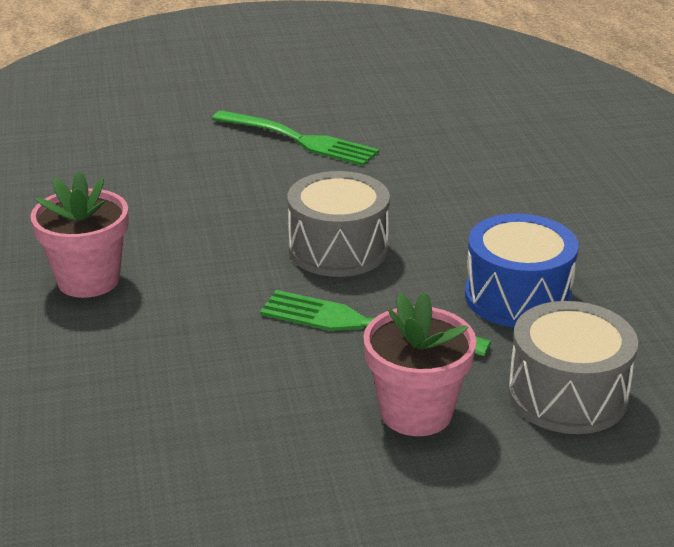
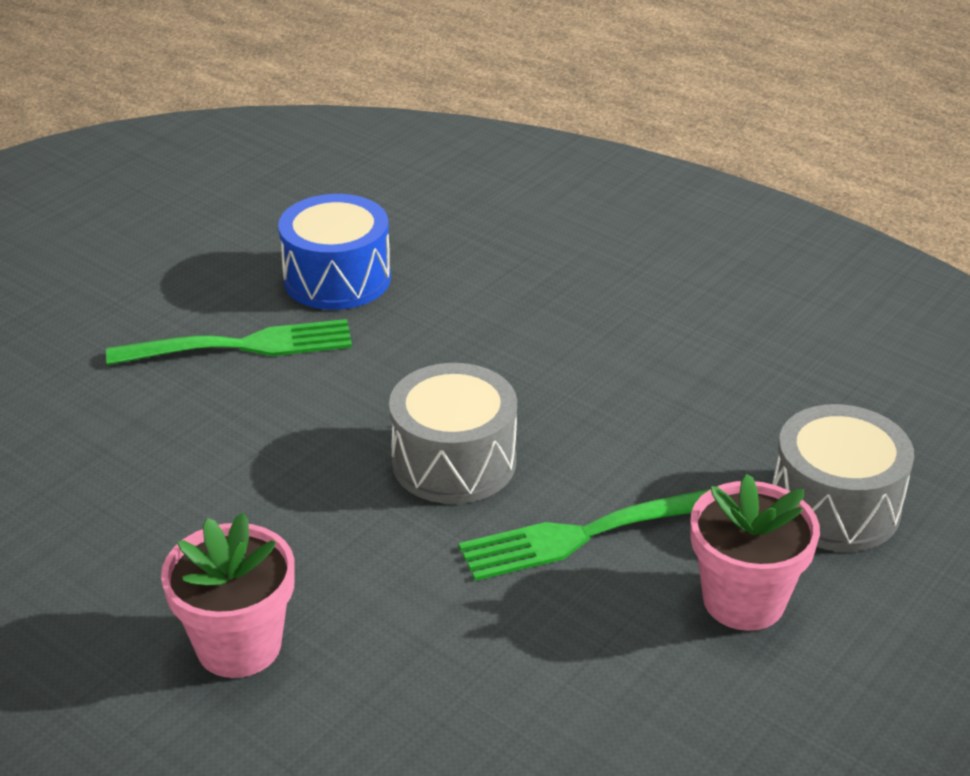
camera: 40 degrees left, 5 degrees up
blue drum [465,214,579,328] -> blue drum moved to [278,194,391,310]

